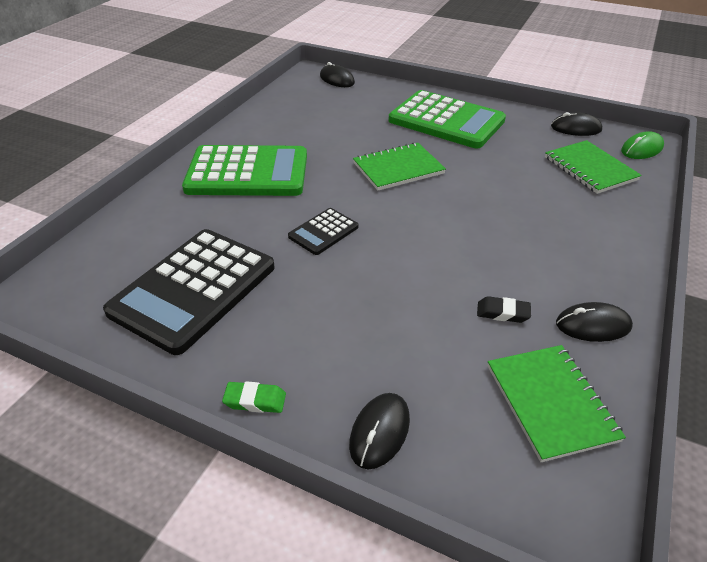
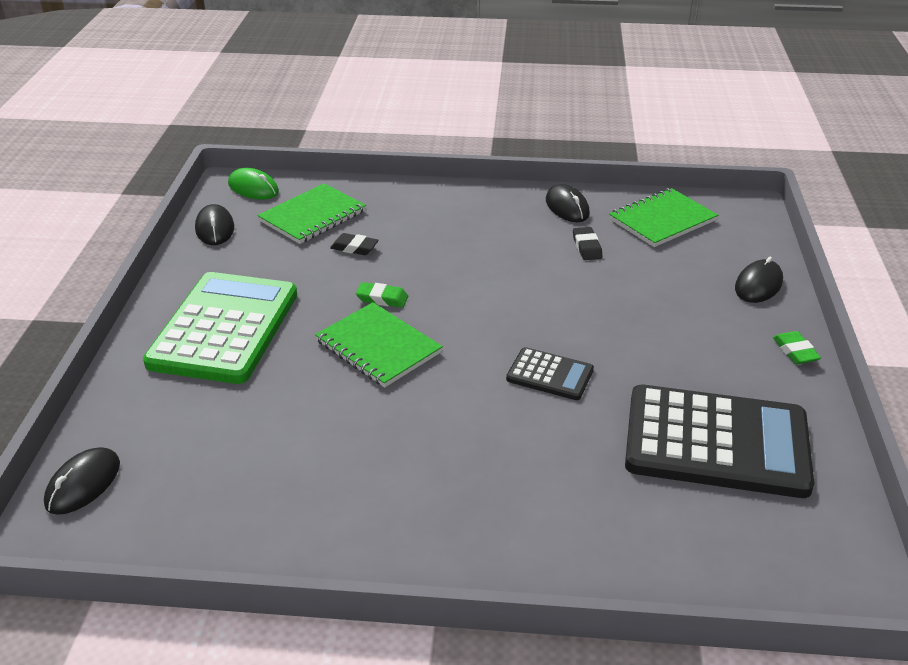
camera: 110 degrees left, 5 degrees down
green calculator [182,145,307,196] -> none
black mouse [349,393,410,469] -> black mouse turned 60 degrees counterclockwise [735,257,783,303]
none -> black eraser [330,233,379,255]
none -> green eraser [356,282,408,307]

